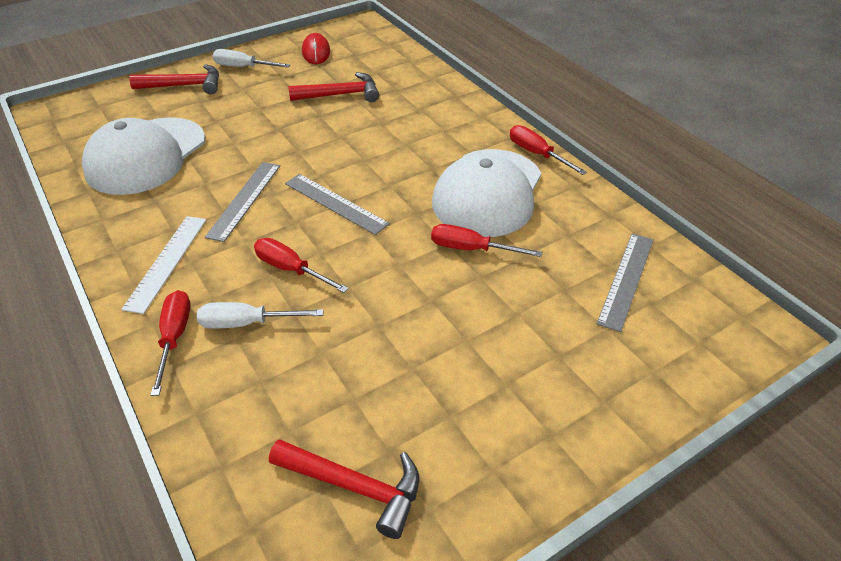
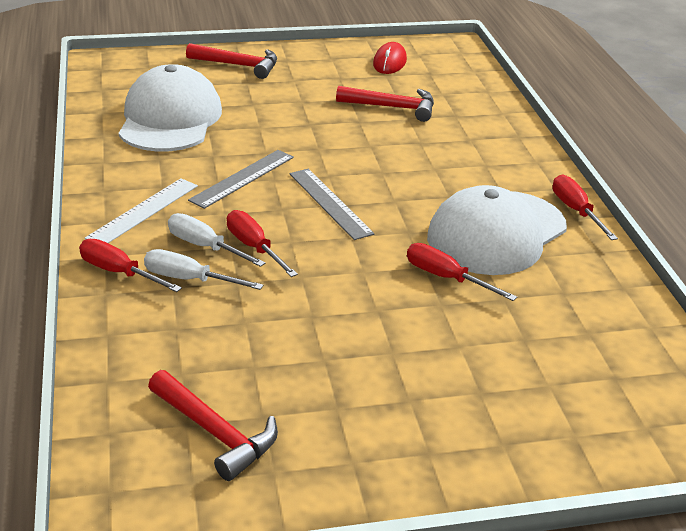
camera: 20 degrees right, 10 degrees down
white cap [82,117,205,195] -> white cap turned 135 degrees clockwise [119,64,222,151]
red screwdriver [150,290,191,396] -> red screwdriver turned 75 degrees counterclockwise [79,239,182,292]
white screwdriver [213,49,290,68] -> white screwdriver moved to [168,213,266,267]
grey ruler [597,233,654,332] -> none

